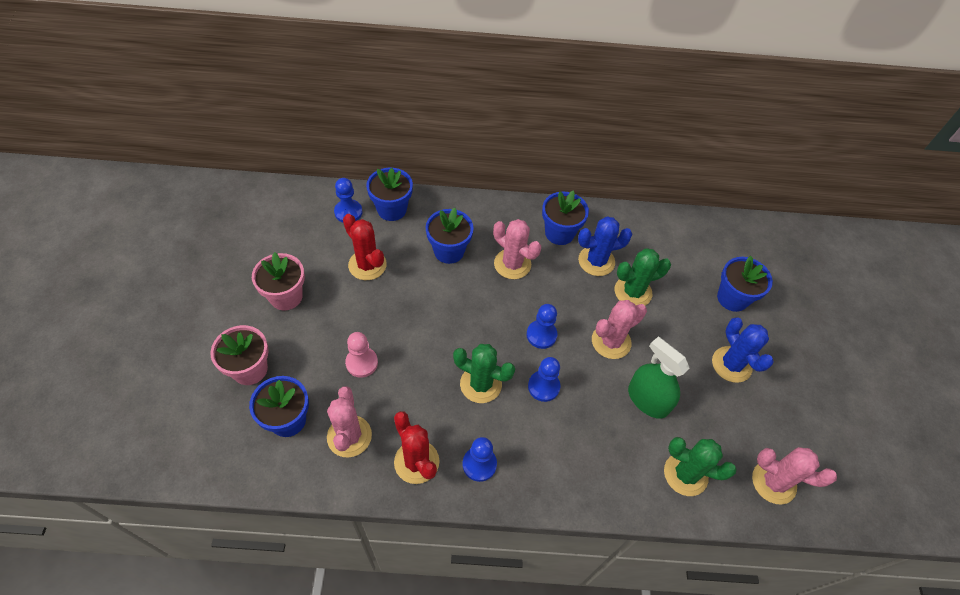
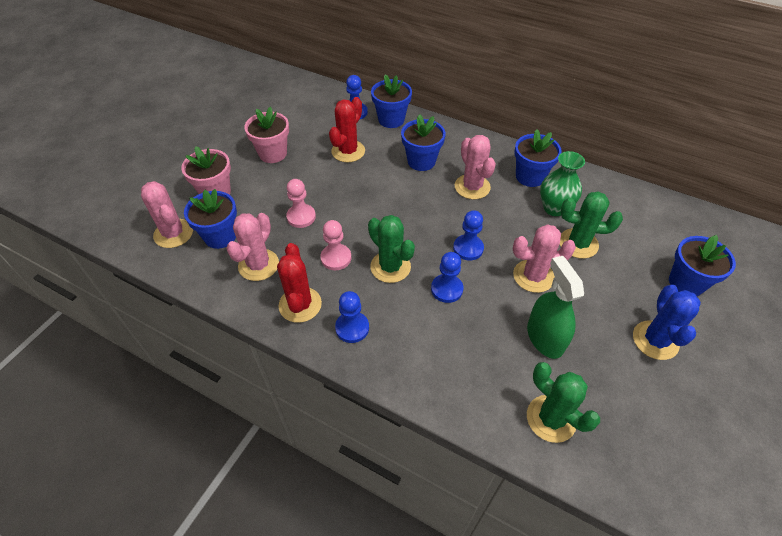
camera: 30 degrees right, 5 degrees down
red cactus [343,214,387,280] -> red cactus turned 45 degrees clockwise [329,97,365,162]
blue cactus [578,216,632,276] -> green vase [540,151,585,216]
pink cactus [752,447,837,505] -> pink cactus moved to [141,181,193,248]
none -> pink pawn [321,220,351,270]

